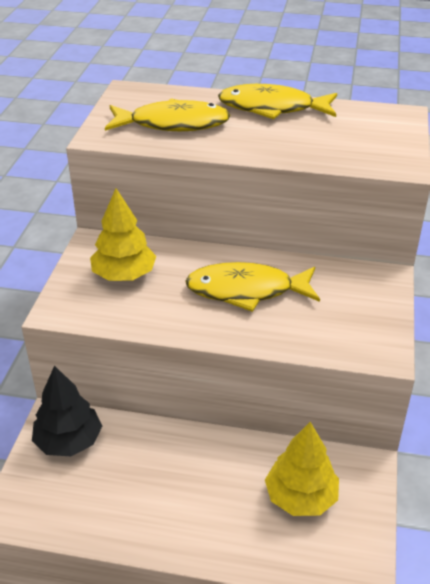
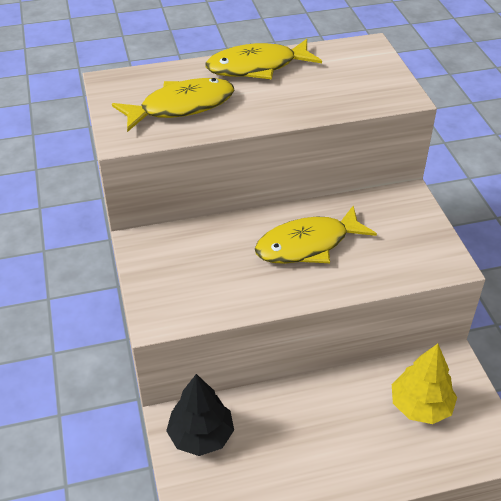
camera: 25 degrees left, 5 degrees up
yellow tree [90,188,156,281] -> none

